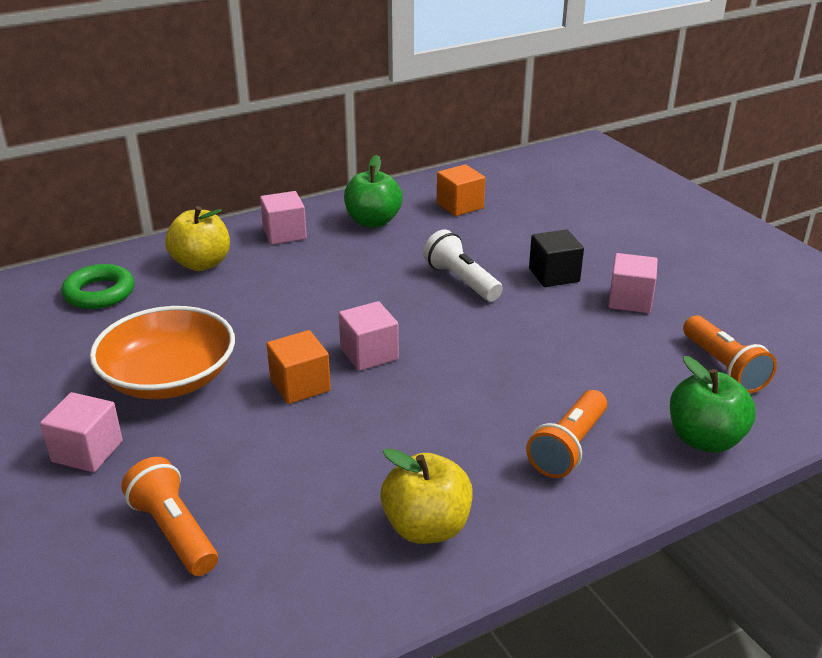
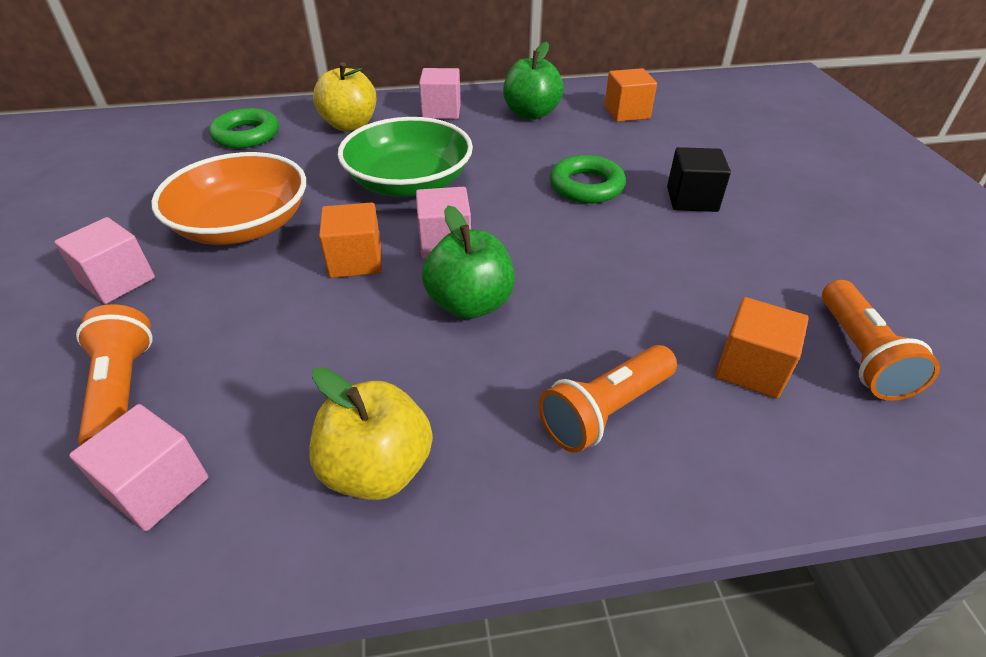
camera: 20 degrees right, 10 degrees up
white flashlight [423,229,503,301] -> green ring [550,155,626,203]
pink cube [608,253,658,313] -> pink cube moved to [69,404,208,531]
green apple [670,356,756,453] -> green apple moved to [422,205,515,319]
none -> green bowl [338,117,473,197]
none -> orange cube [715,297,809,398]

